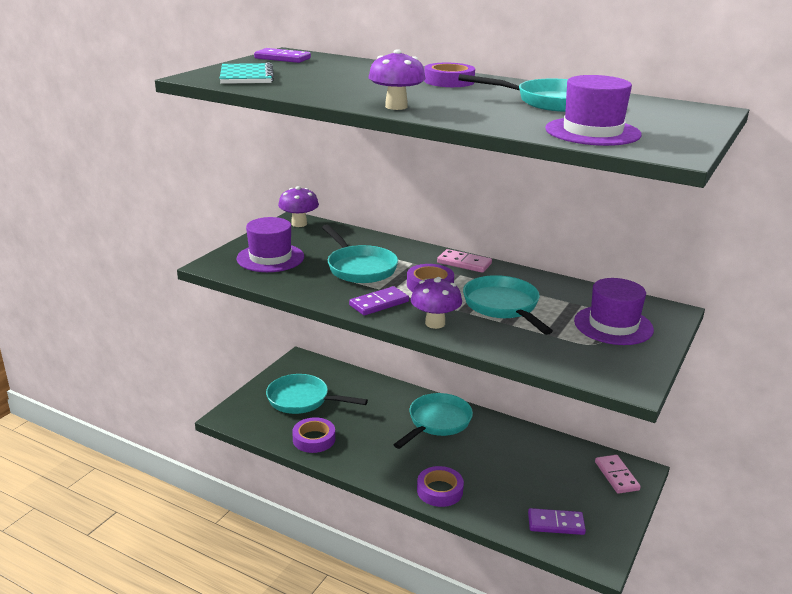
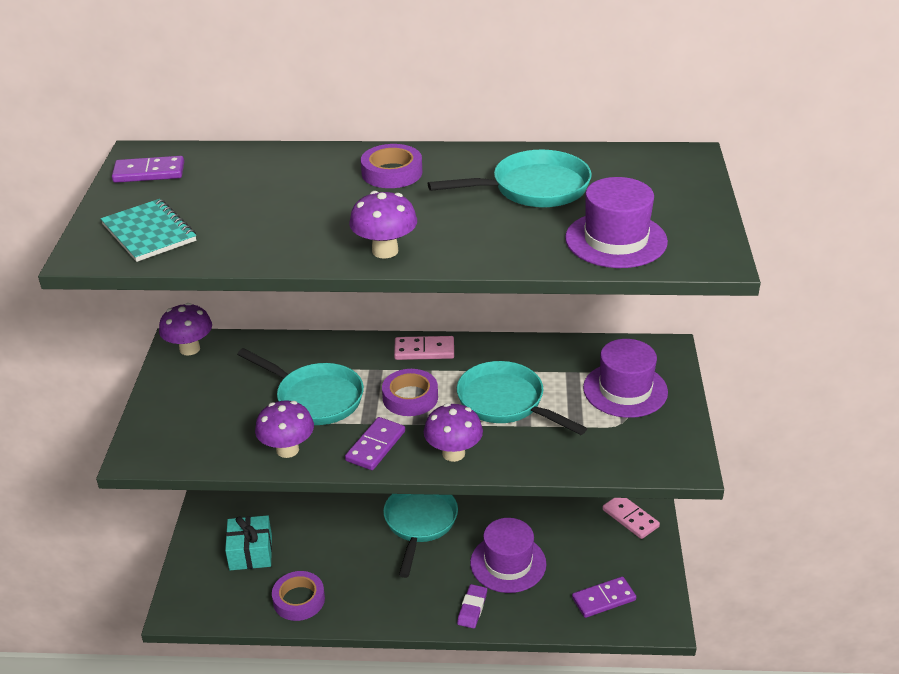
camera: 25 degrees left, 10 degrees up
purple hat [237,217,304,272] -> purple hat moved to [470,518,546,593]
turquoise pan [266,374,368,414] -> turquoise gift [225,515,272,570]
purple tape [417,466,464,507] -> purple eraser [457,584,487,629]
none -> purple mushroom [255,400,314,458]

